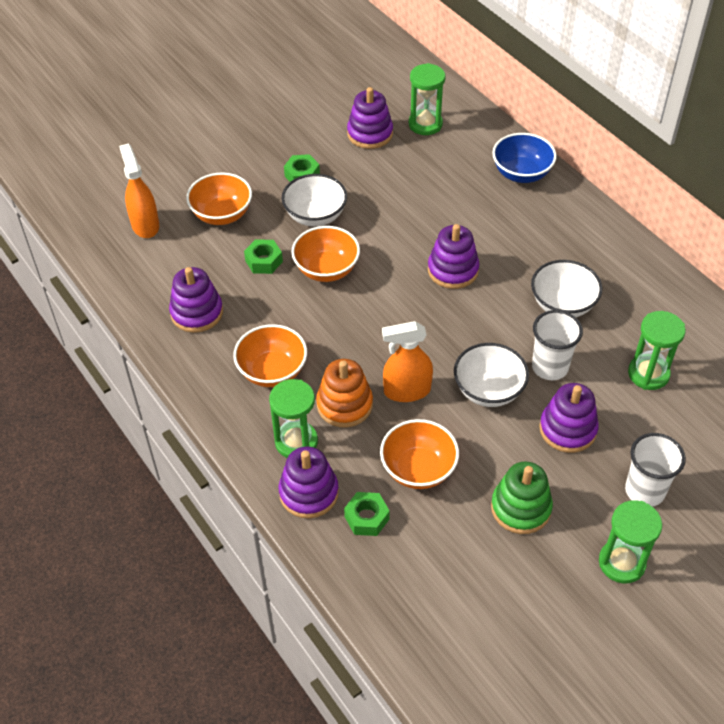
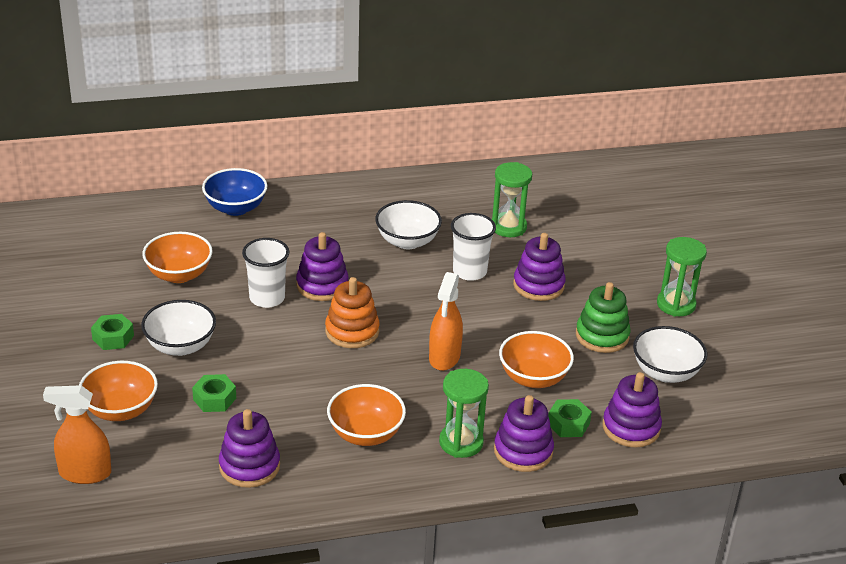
camera: 70 degrees left, 15 degrees down
orange bowl [291,226,360,282] -> orange bowl moved to [142,232,213,283]
orange stacking toy [316,359,373,427] -> orange stacking toy moved to [325,277,380,348]
purple stacking toy [347,87,393,149] -> purple stacking toy moved to [603,372,662,447]
green hourglass [409,63,446,135] -> none
white bowl [454,343,529,407] -> white bowl moved to [633,326,707,383]
white cup [625,433,686,507] -> white cup moved to [242,238,289,308]

